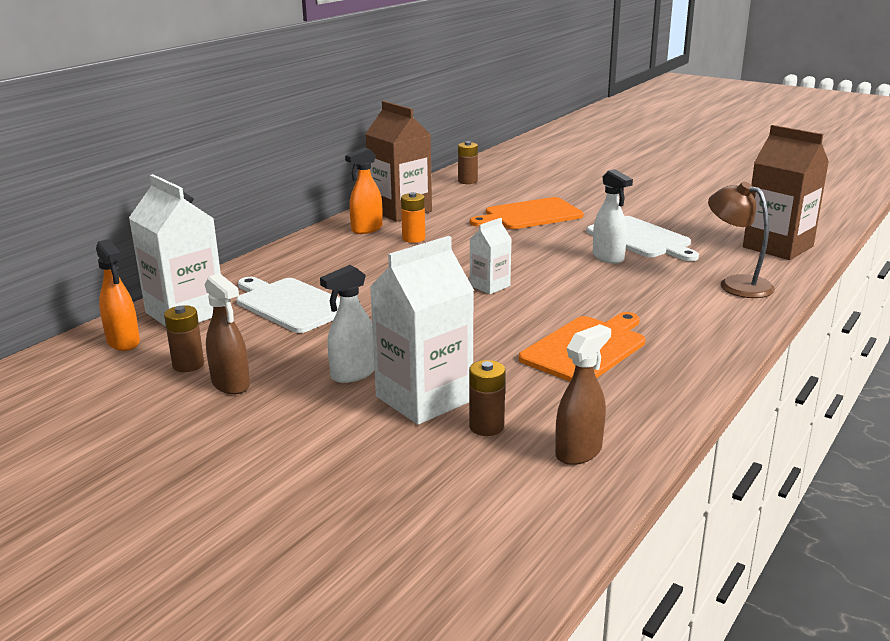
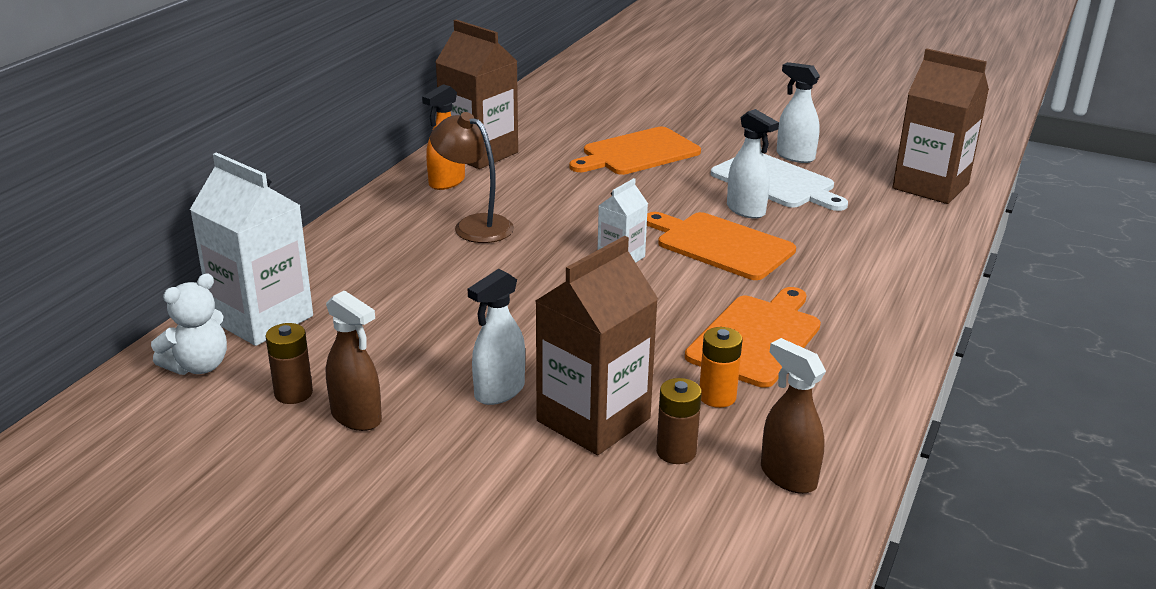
camera: 10 degrees left, 5 degrees up
orange spray bottle [96,239,140,351] -> white teddy bear [151,273,227,375]
white cutting board [236,277,340,333] -> none
white carton [370,236,474,425] -> brown carton [536,236,658,455]
orange battery [401,192,425,243] -> orange battery moved to [699,327,742,408]
brown battery [458,141,478,184] -> none
brown spray bottle [555,324,611,465] -> brown spray bottle turned 75 degrees counterclockwise [761,338,826,494]
brown lamp [708,182,775,298] -> brown lamp moved to [430,112,514,243]
none -> orange cutting board [647,212,796,280]
none -> white spray bottle [777,62,820,163]

